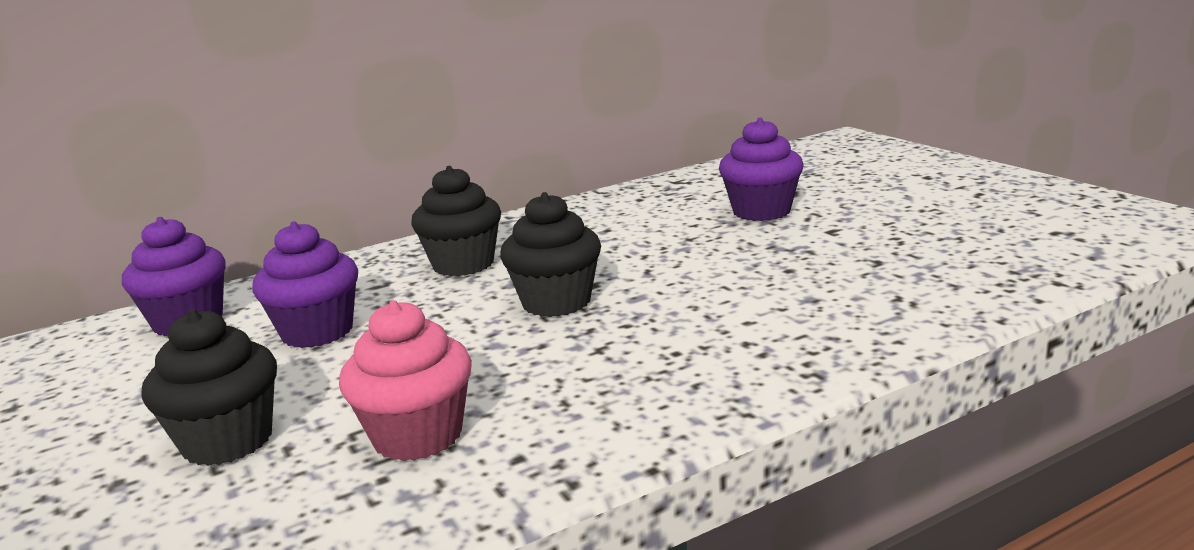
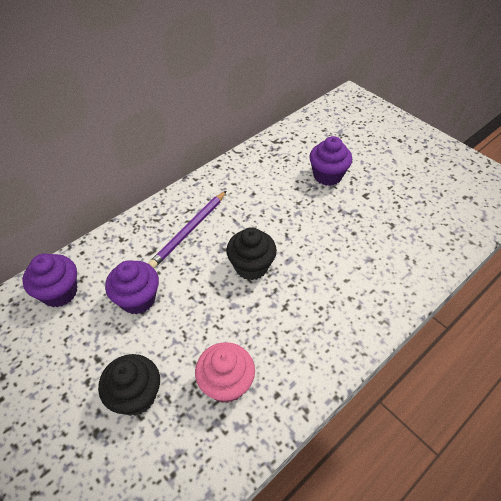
camera: 15 degrees left, 30 degrees up
black cupcake [411,166,501,276] -> purple pencil [148,191,226,268]

